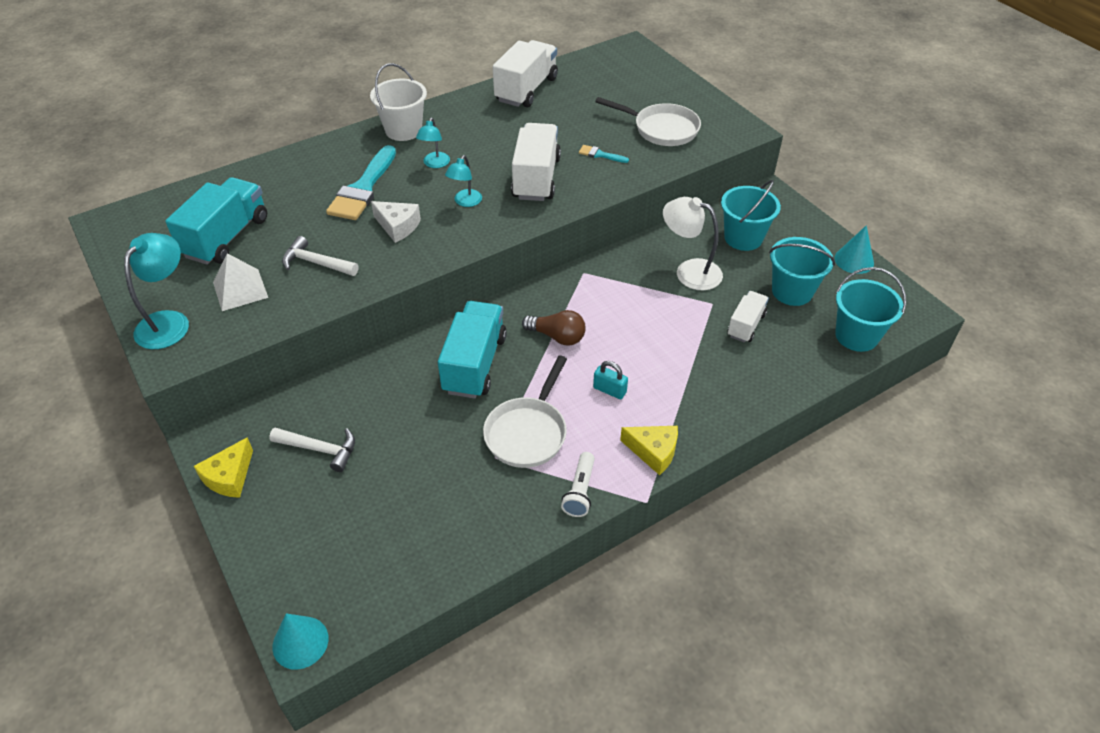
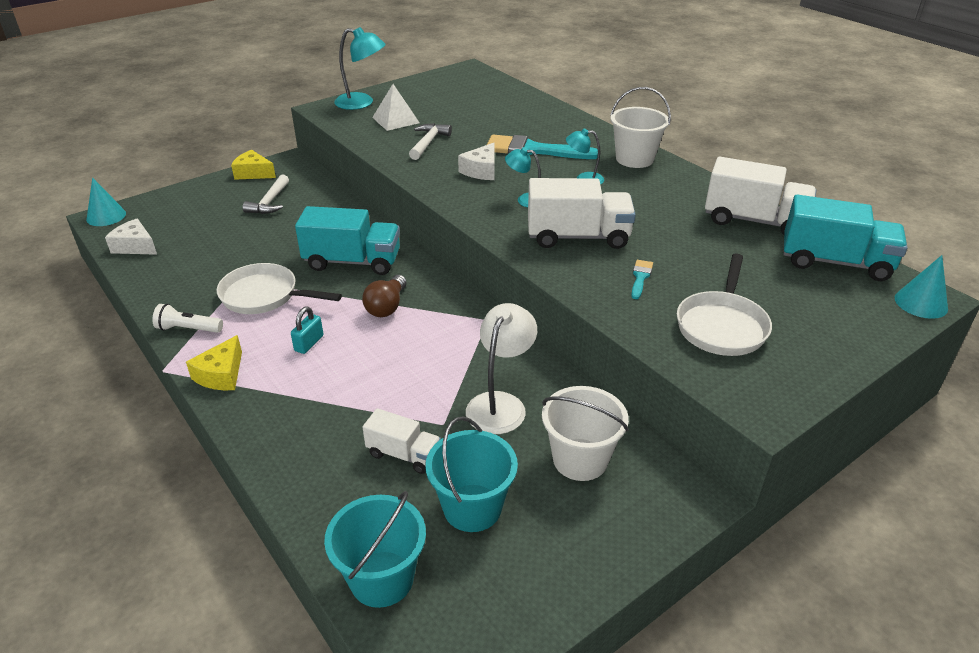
camera: 85 degrees right, 10 degrees down
turquoise truck [165,177,267,265] -> turquoise truck moved to [784,195,908,281]
turquoise bucket [721,180,781,251] -> white bucket [542,386,629,481]
turquoise cone [834,225,874,274] -> turquoise cone moved to [895,255,948,319]
none -> white cheese [105,218,157,255]

